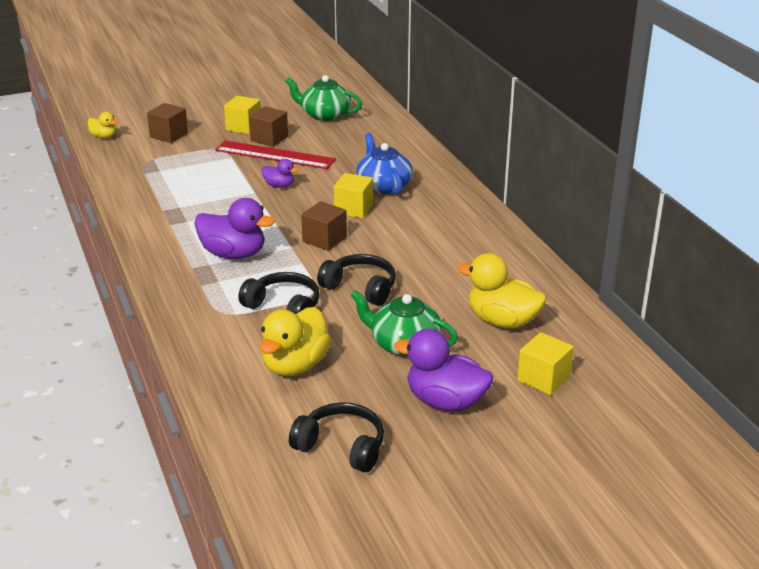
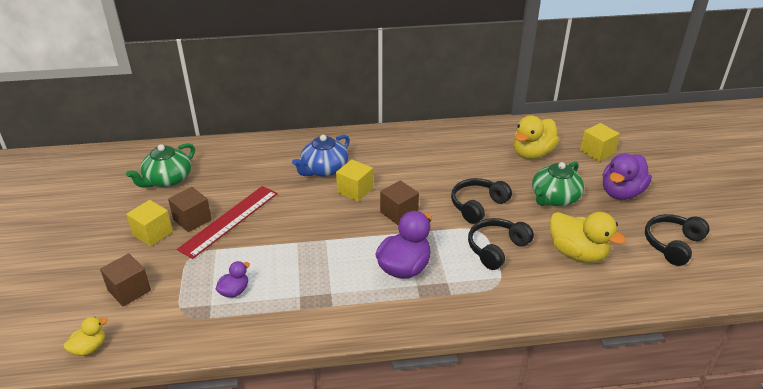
camera: 75 degrees left, 5 degrees up
purple duck [262,159,298,188] -> purple duck moved to [216,261,250,298]
blue teapot [357,133,413,195] -> blue teapot turned 45 degrees counterclockwise [292,135,350,177]

